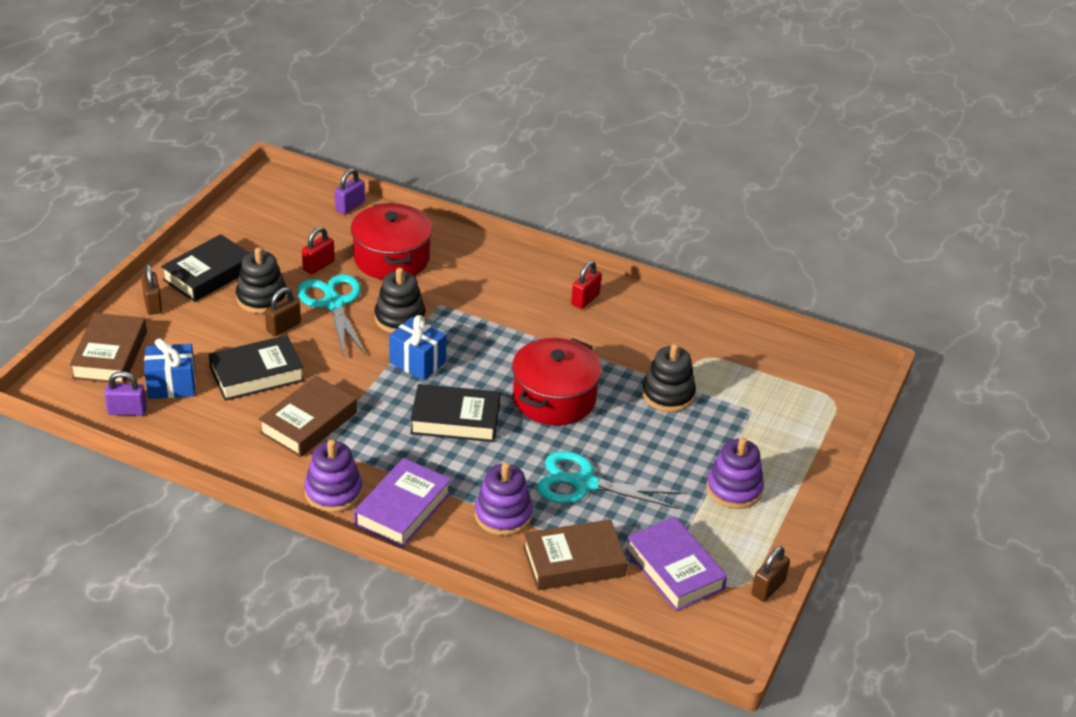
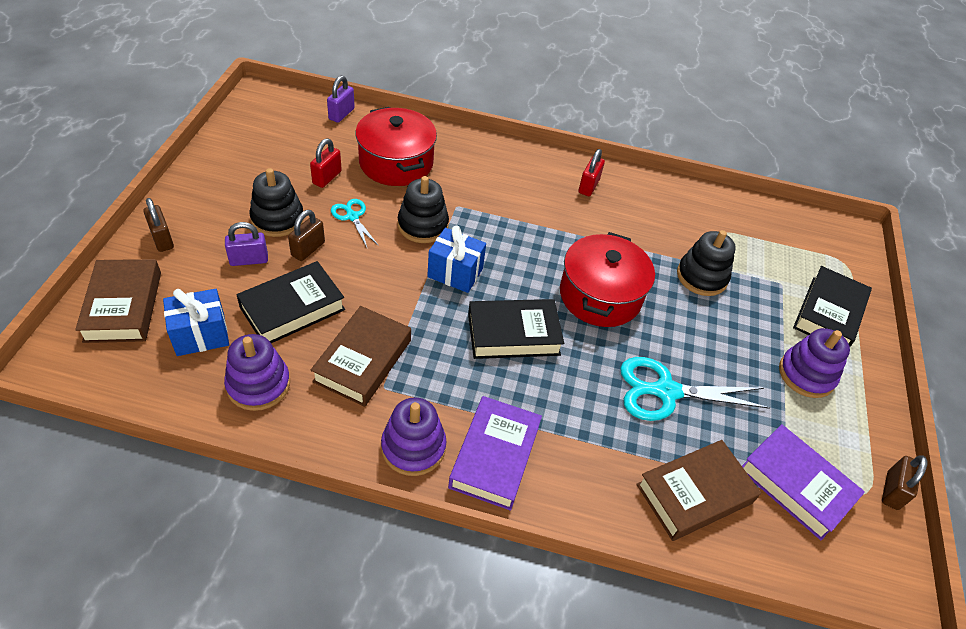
camera: 15 degrees left, 10 degrees up
purple padlock [104,371,147,416] -> purple padlock moved to [225,222,268,266]
black book [161,234,249,302] -> black book moved to [793,266,872,346]
turquoise scissors [297,274,366,355] -> turquoise scissors [331,199,379,247], size x0.55
purple stacking toy [475,463,533,536] -> purple stacking toy moved to [224,334,290,411]

